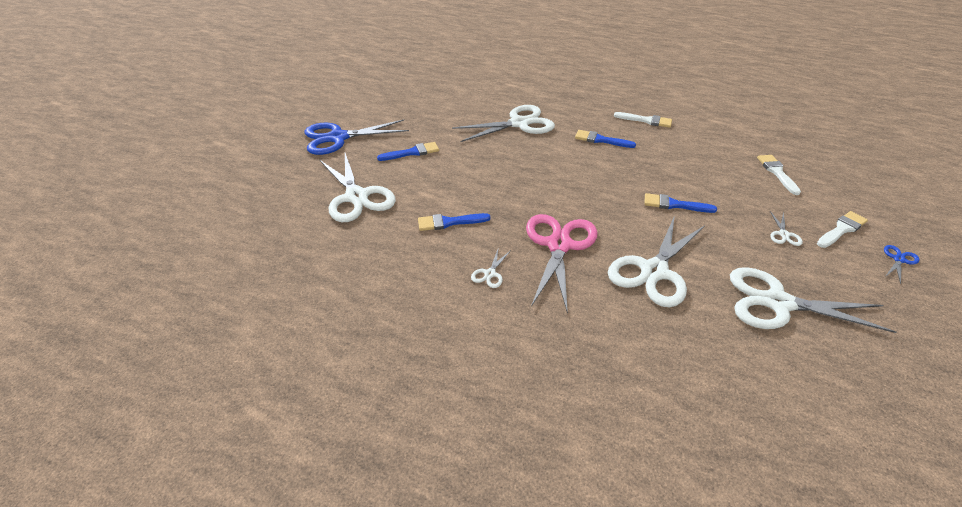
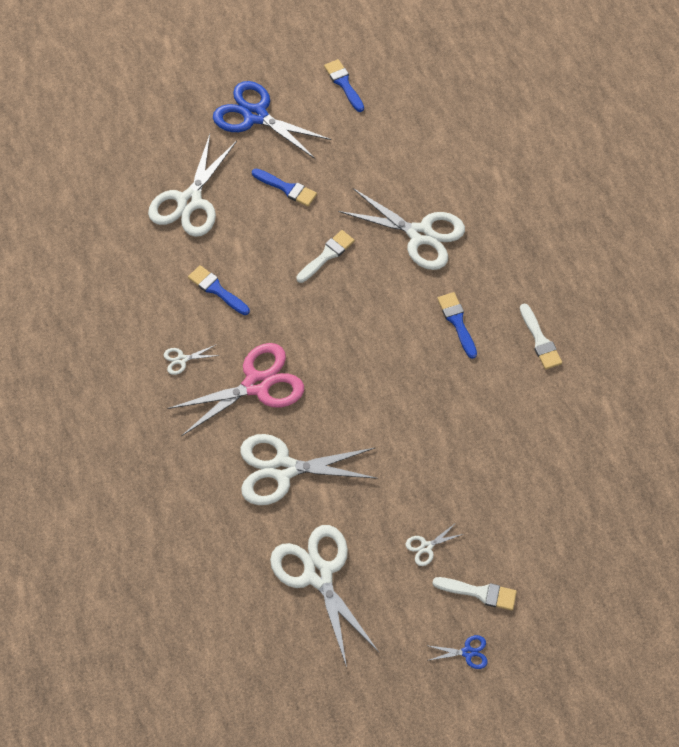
camera: 50 degrees right, 20 degrees up
blue brush [645,193,717,213] -> blue brush moved to [324,59,364,112]
white brush [757,155,801,195] -> white brush moved to [296,230,355,283]

